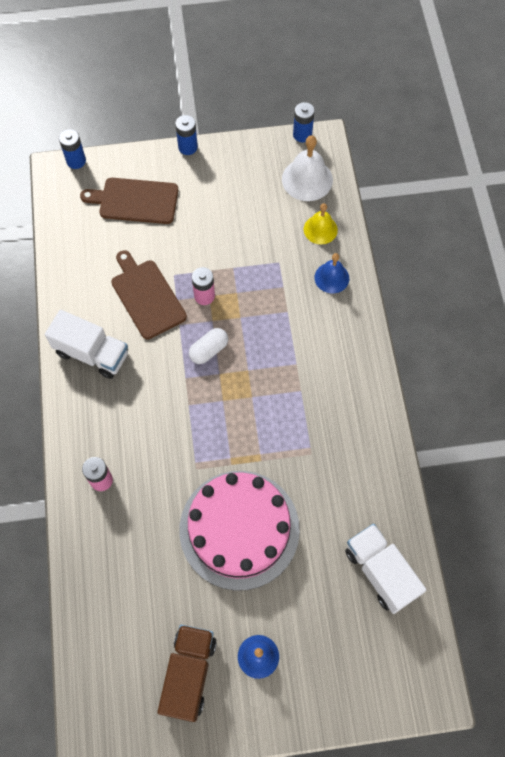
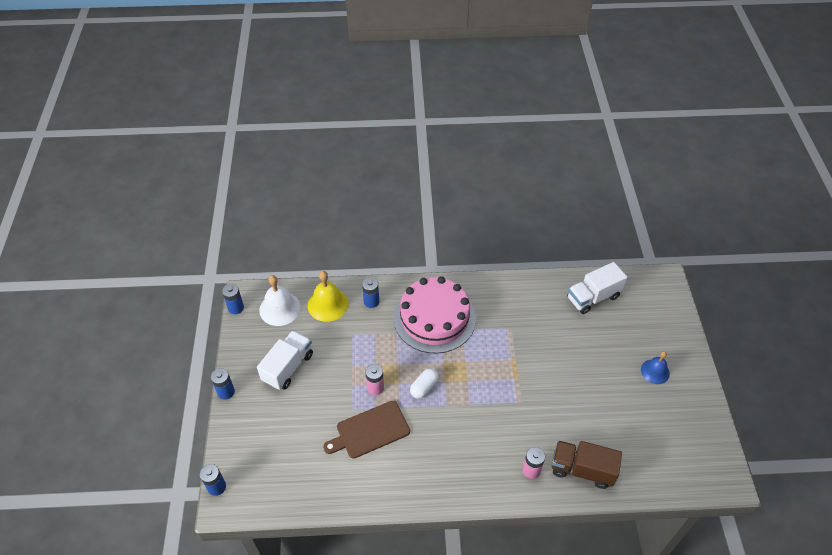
camera: 85 degrees left, 15 degrees down
white truck [45,310,128,379] -> white truck moved to [257,331,313,390]
brown cutting board [80,178,178,224] -> none
brown truck [157,625,217,722] -> brown truck moved to [552,440,622,489]
pink cake [179,471,300,591] -> pink cake moved to [393,276,476,354]
white capsule [189,328,228,364] -> white capsule turned 75 degrees clockwise [410,368,439,399]
yellow bell [304,203,338,245] -> yellow bell [308,271,349,322], size x1.54
blue bell [315,253,349,293] -> blue battery [362,277,379,308]

